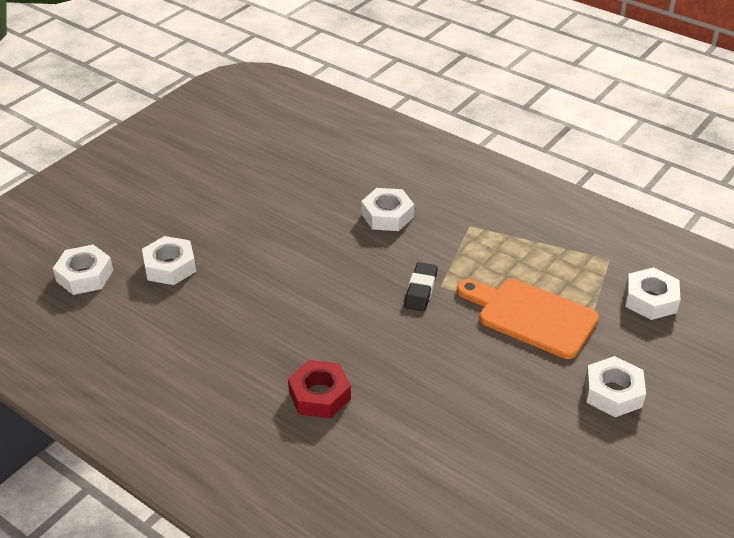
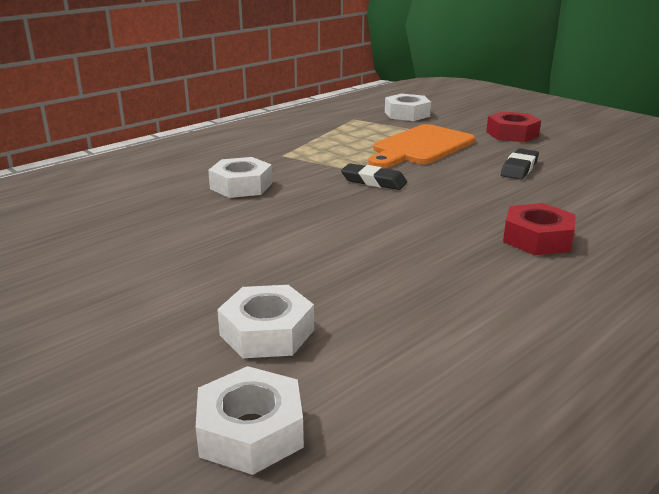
camera: 80 degrees left, 15 degrees down
white nut [585,356,646,417] -> red nut [486,111,541,142]
none -> black eraser [501,148,539,180]

